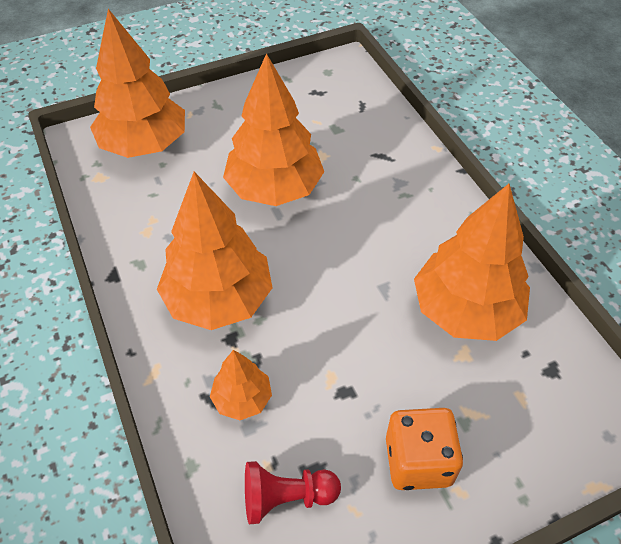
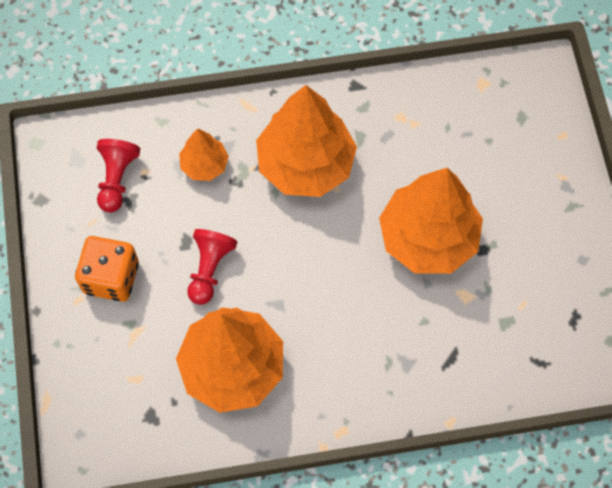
camera: 105 degrees right, 15 degrees up
orange tree [90,9,185,158] -> none
none -> red pawn [187,229,237,305]

